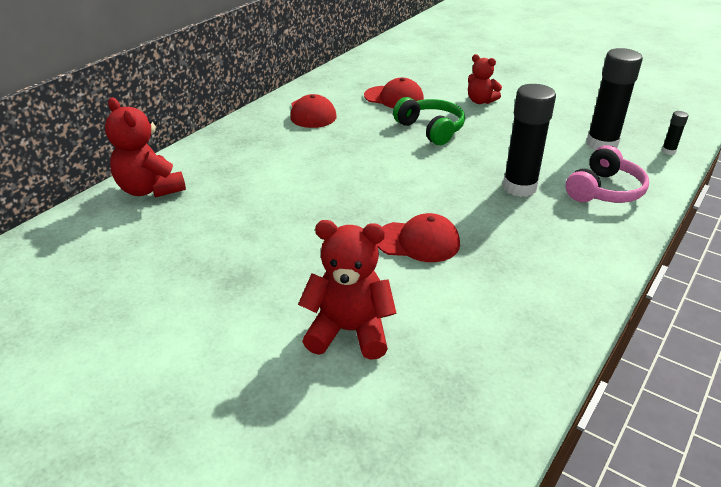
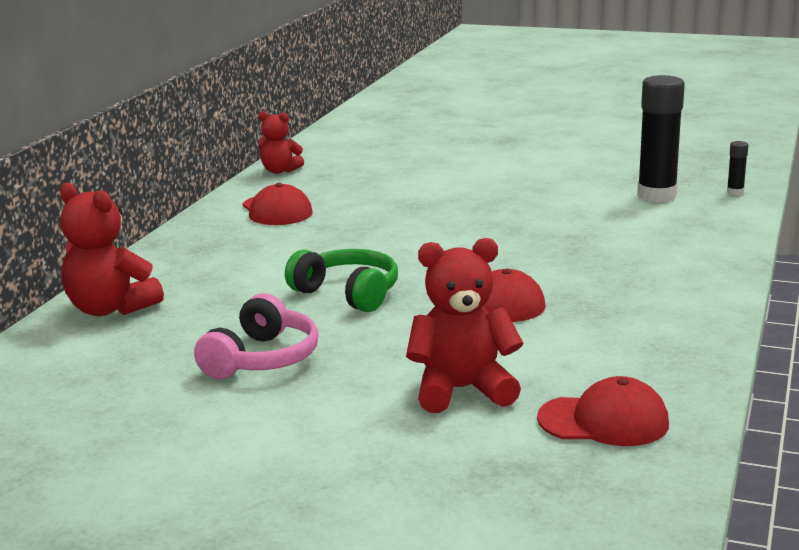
camera: 15 degrees left, 15 degrees down
red cap [364,78,424,108] -> red cap moved to [537,376,669,446]
green headphones [393,97,465,145] -> green headphones moved to [285,249,398,312]
red teddy bear [468,54,502,104] -> red teddy bear moved to [258,111,304,174]
black glue stick [503,84,556,197] -> none
pink headphones [566,145,649,203] -> pink headphones moved to [194,293,319,379]

